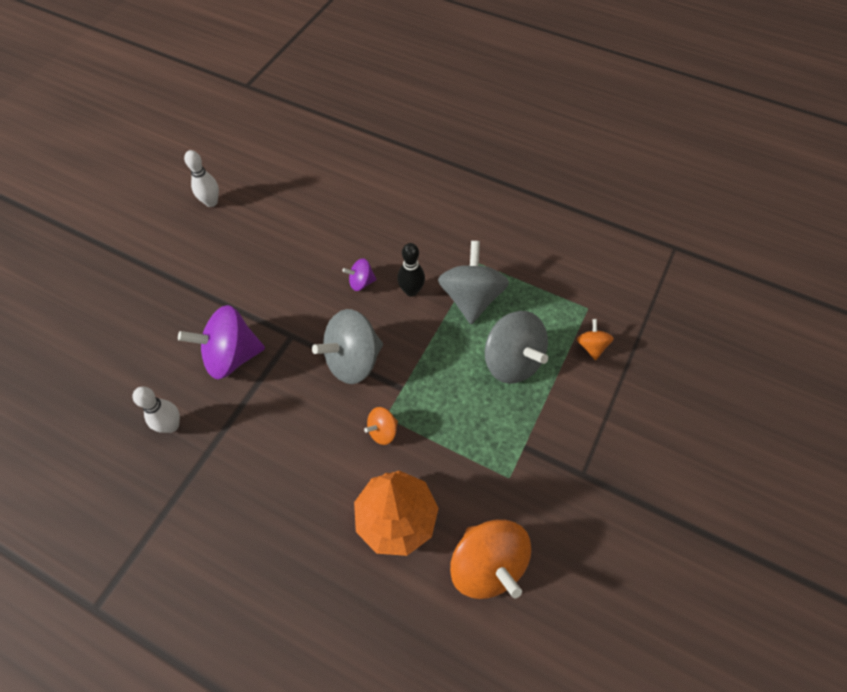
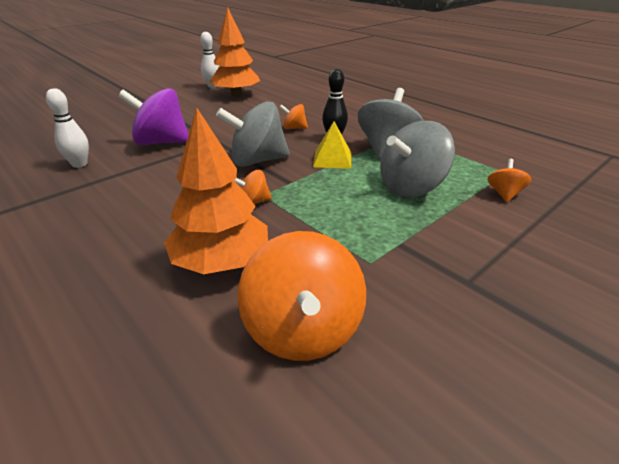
camera: 20 degrees right, 25 degrees down
purple spinning top [342,258,377,291] -> orange spinning top [279,104,308,129]
grey spinning top [485,311,548,384] -> grey spinning top turned 75 degrees clockwise [380,121,455,197]
none -> orange tree [209,7,260,96]
none -> yellow pyramid [313,121,351,169]

